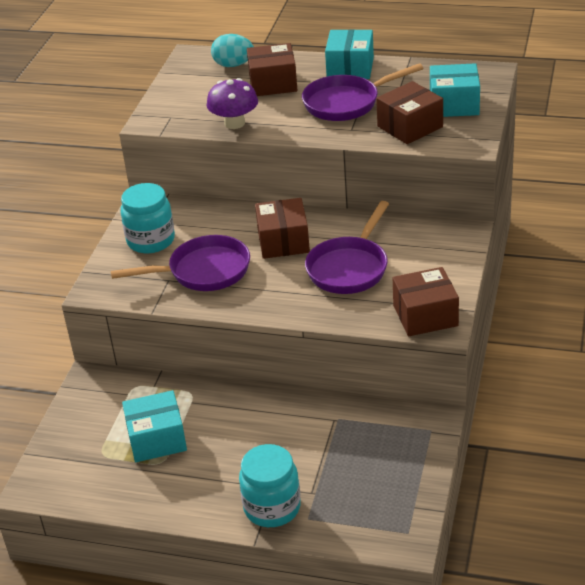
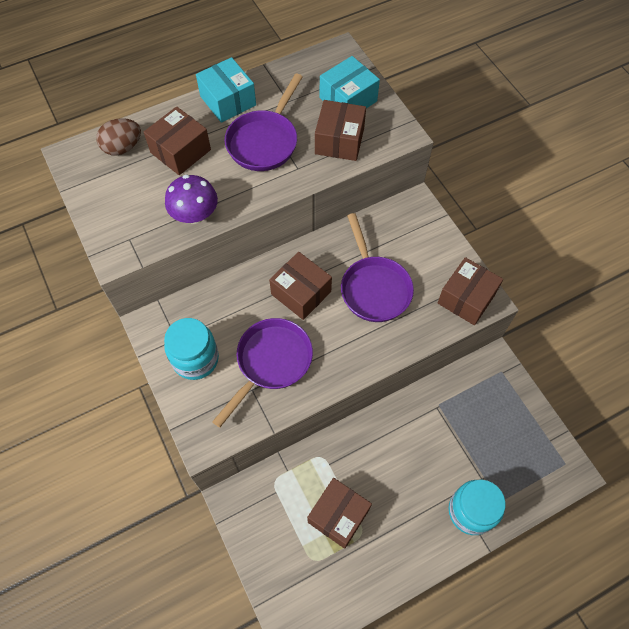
camera: 45 degrees left, 25 degrees up
turquoise box [122,390,187,462] -> brown box [307,478,372,549]
turquoise egg [211,34,254,67] -> brown egg [96,118,141,156]

